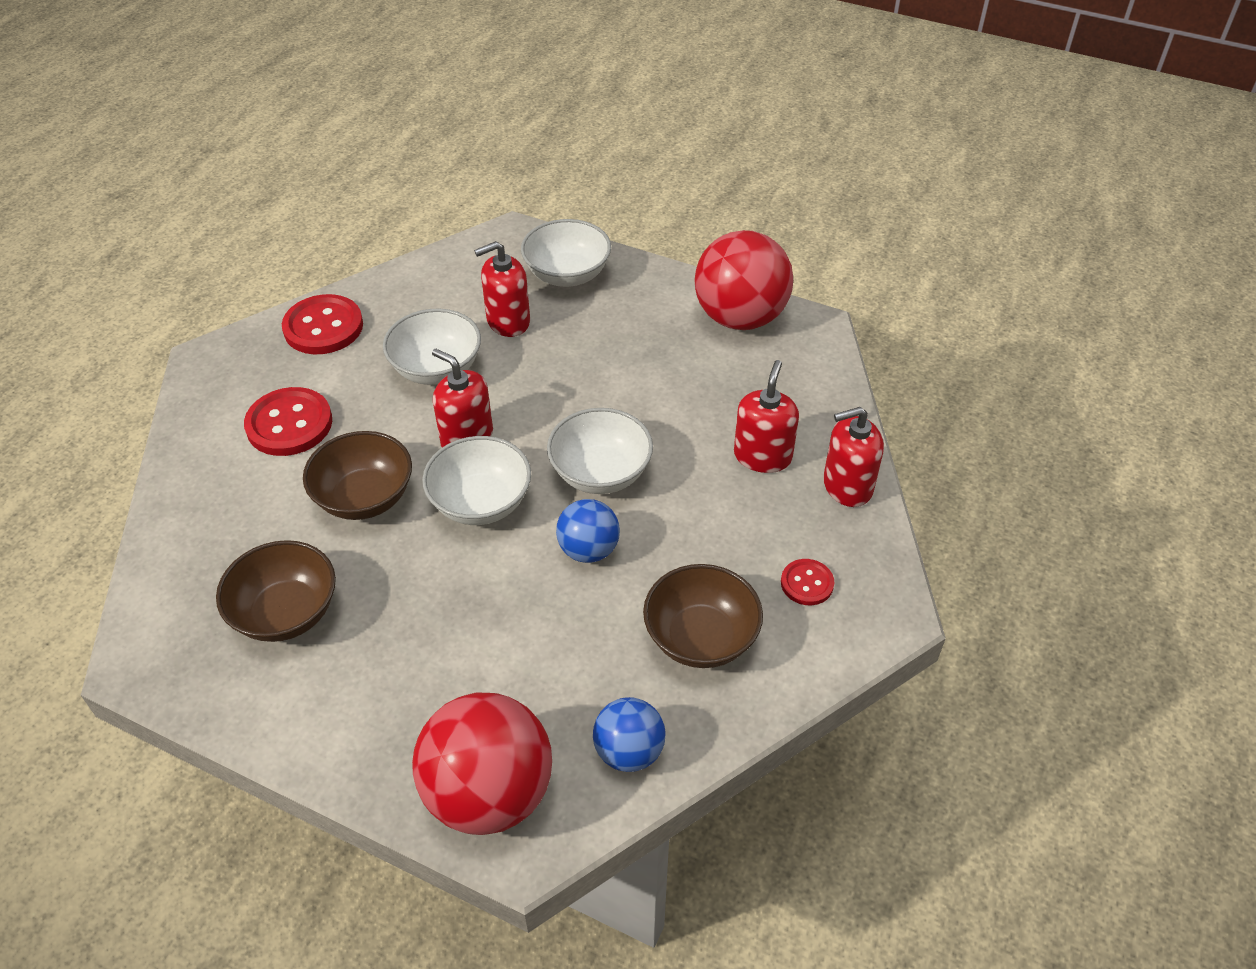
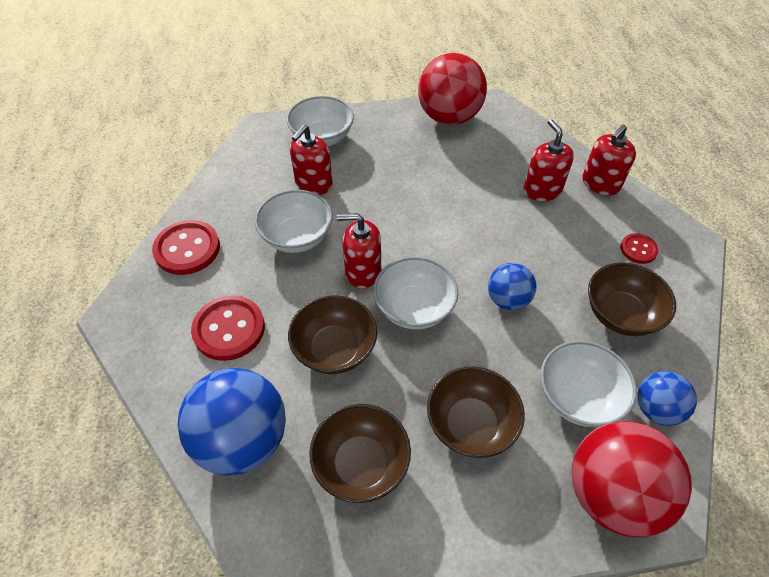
camera: 35 degrees left, 5 degrees up
white bowl [547,408,653,494] -> white bowl moved to [540,341,637,427]
none -> blue ball [177,368,286,475]
none -> brown bowl [427,367,525,458]

